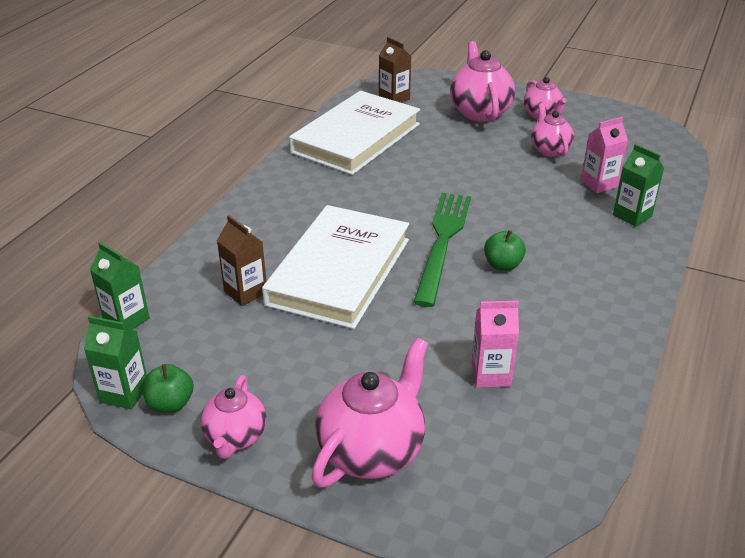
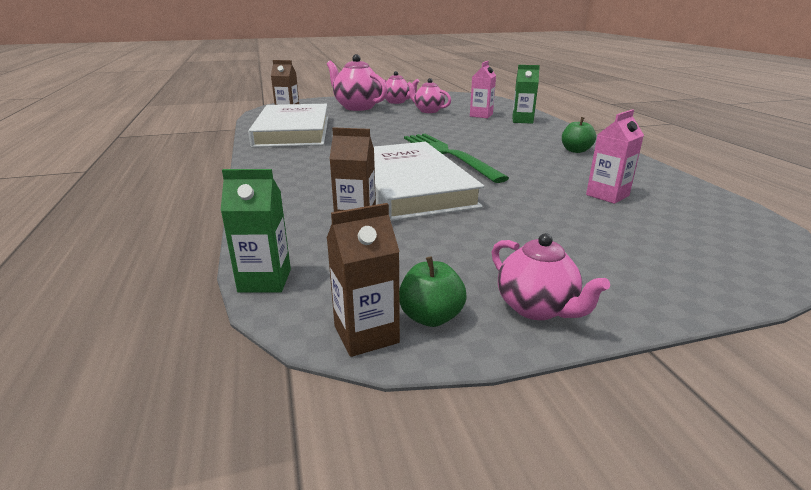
camera: 40 degrees left, 10 degrees down
green carton [84,316,147,409] -> brown carton [327,203,400,357]
pink teapot [312,338,428,488] -> none
green apple [484,230,526,271] -> green apple moved to [562,117,596,153]

